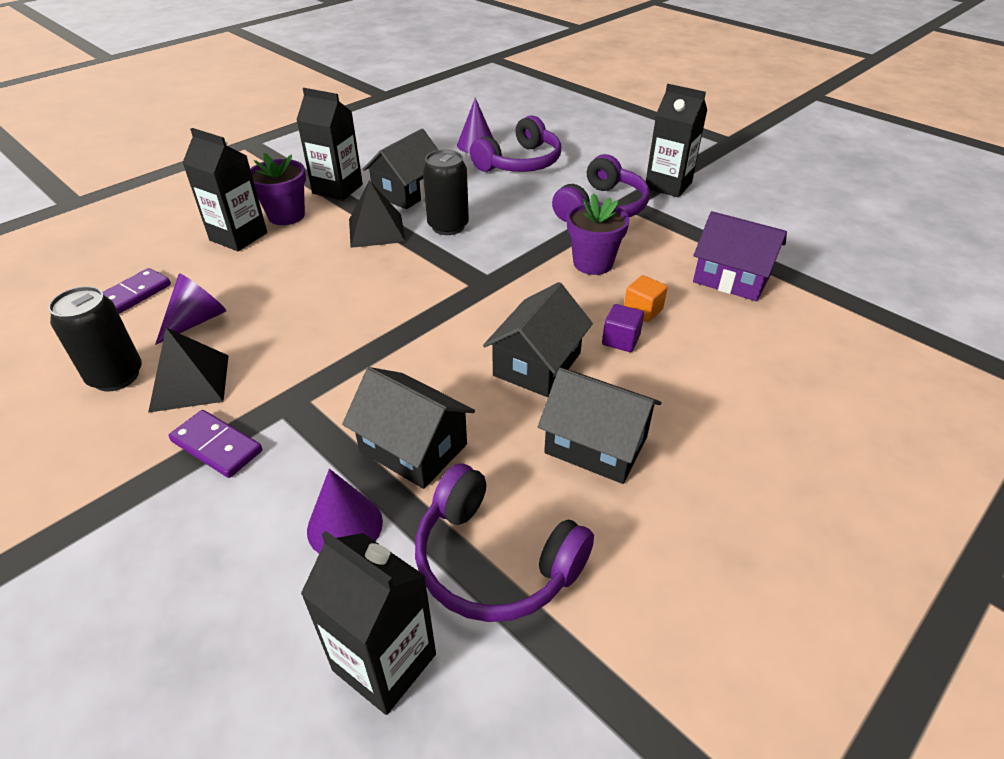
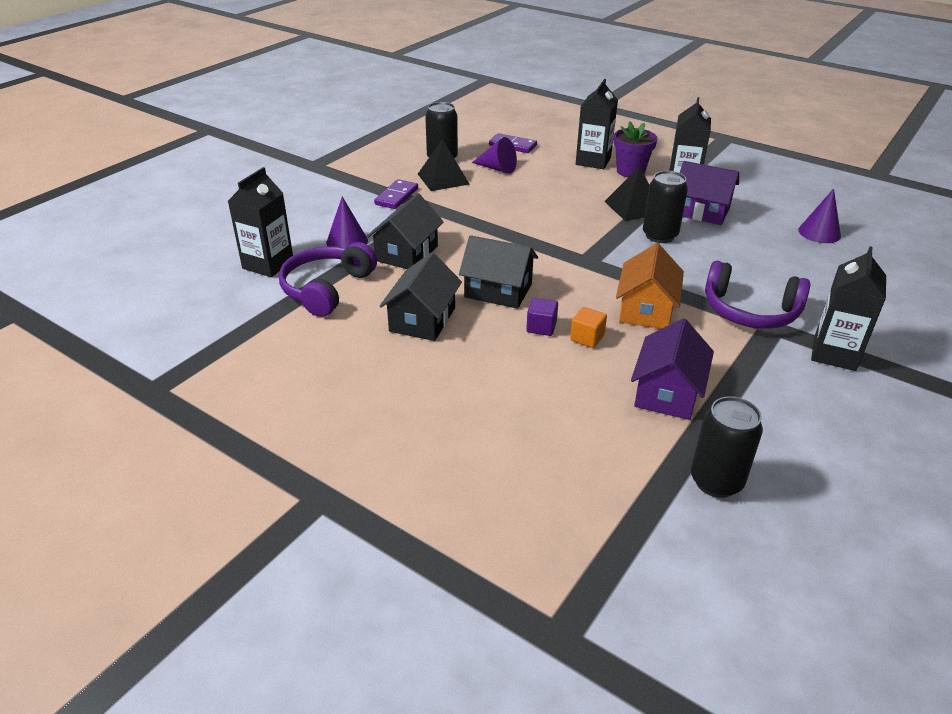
camera: 80 degrees right, 5 degrees down
black house [363,129,438,209] -> purple house [680,161,739,225]
purple headphones [470,115,561,172] -> none
purple flower pot [567,193,630,275] -> orange house [616,243,684,329]
none -> black can [691,396,763,498]

